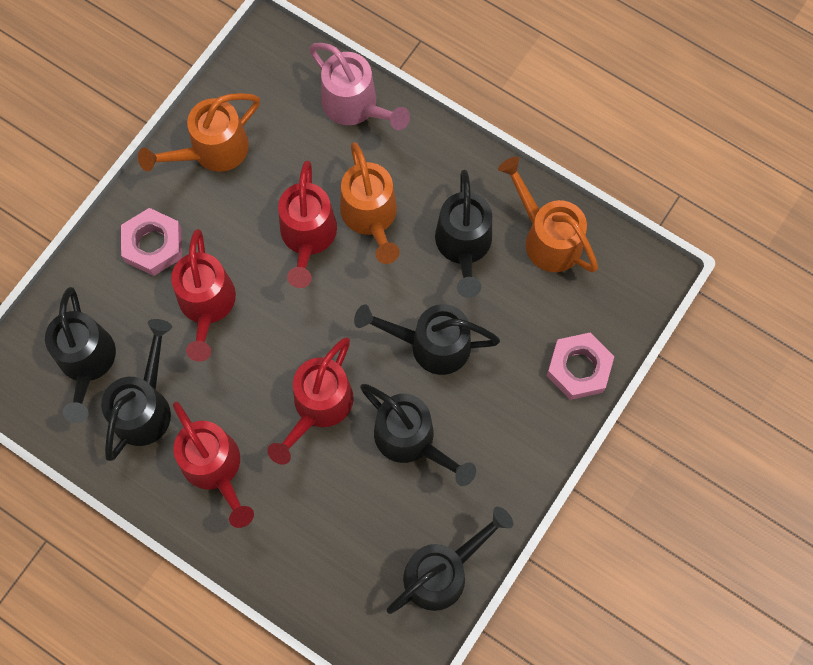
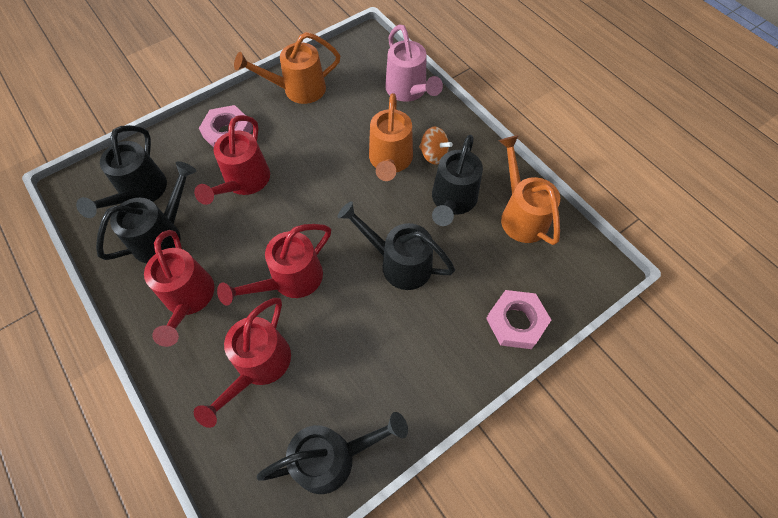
camera: 20 degrees right, 10 degrees down
red watering can [278,161,337,288] -> red watering can moved to [194,298,291,428]
black watering can [360,384,476,486] -> none
none -> orange spinning top [419,126,453,165]

